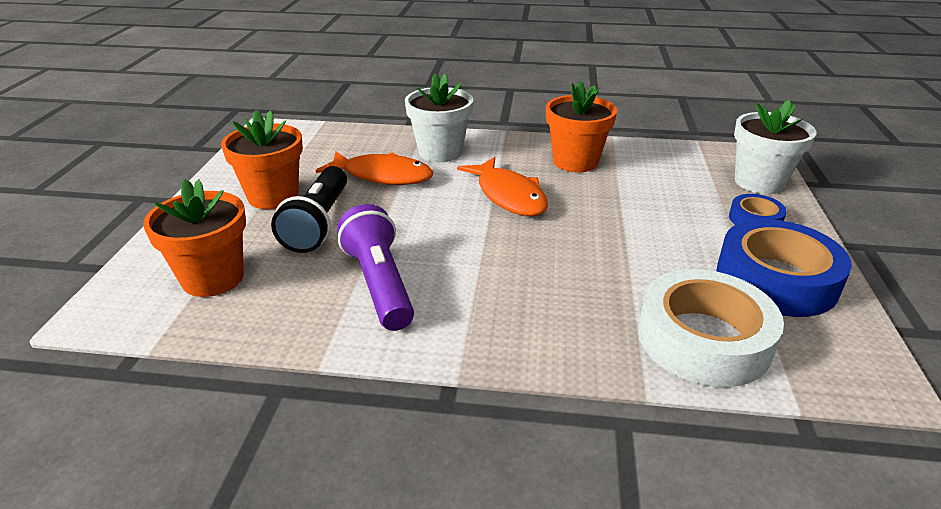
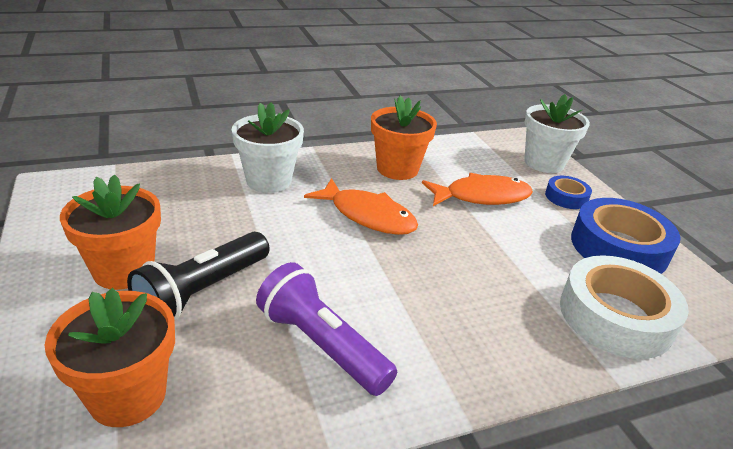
camera: 30 degrees left, 0 degrees up
black flashlight [271,166,347,253] -> black flashlight turned 60 degrees clockwise [127,232,270,321]
orange fish [315,151,433,185] -> orange fish moved to [422,173,533,206]

